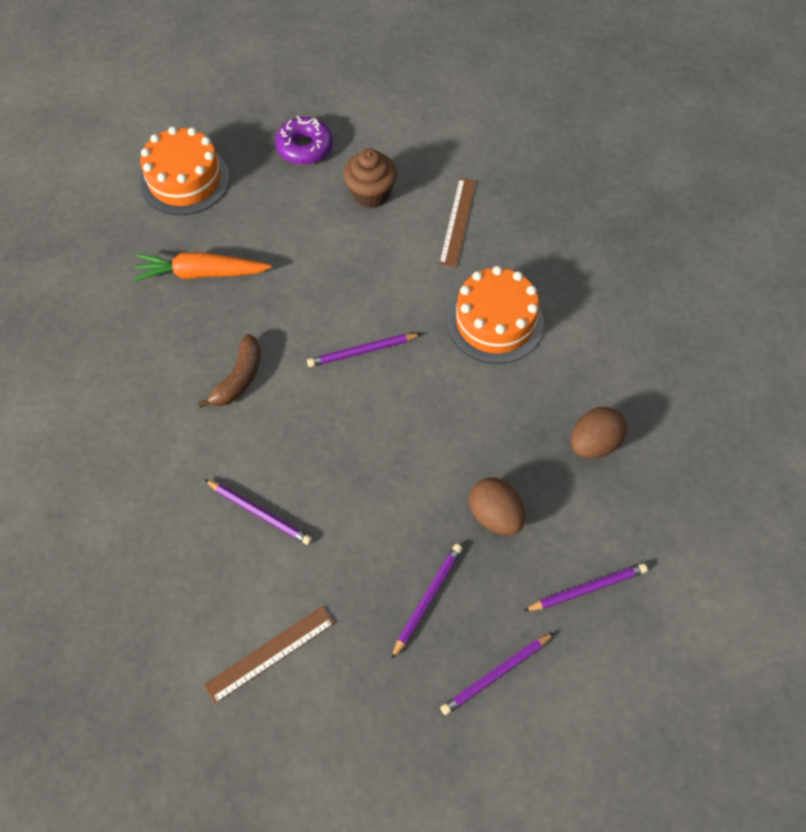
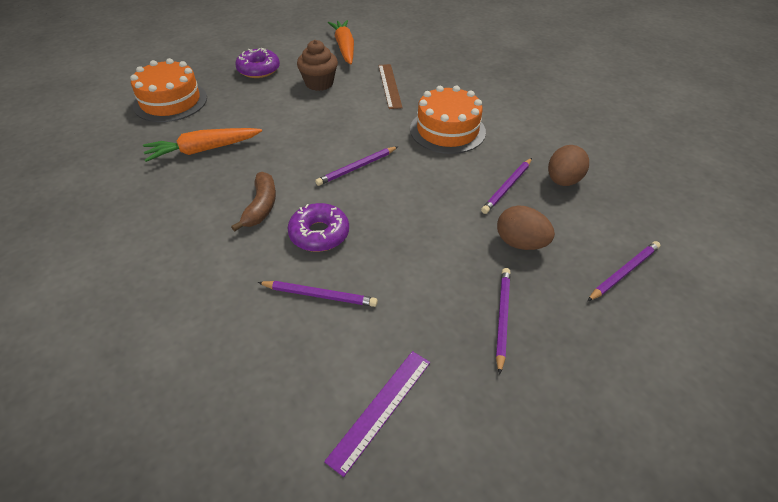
camera: 20 degrees left, 15 degrees down
brown ruler [204,606,335,704] -> purple ruler [324,351,430,477]
purple pencil [440,632,555,715] -> purple pencil moved to [481,158,532,214]
none -> purple donut [287,203,349,252]
none -> orange carrot [328,20,354,64]

